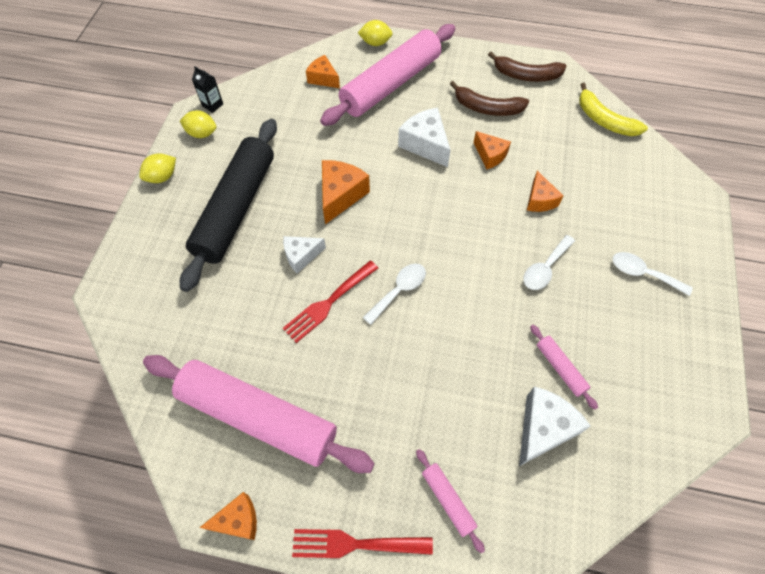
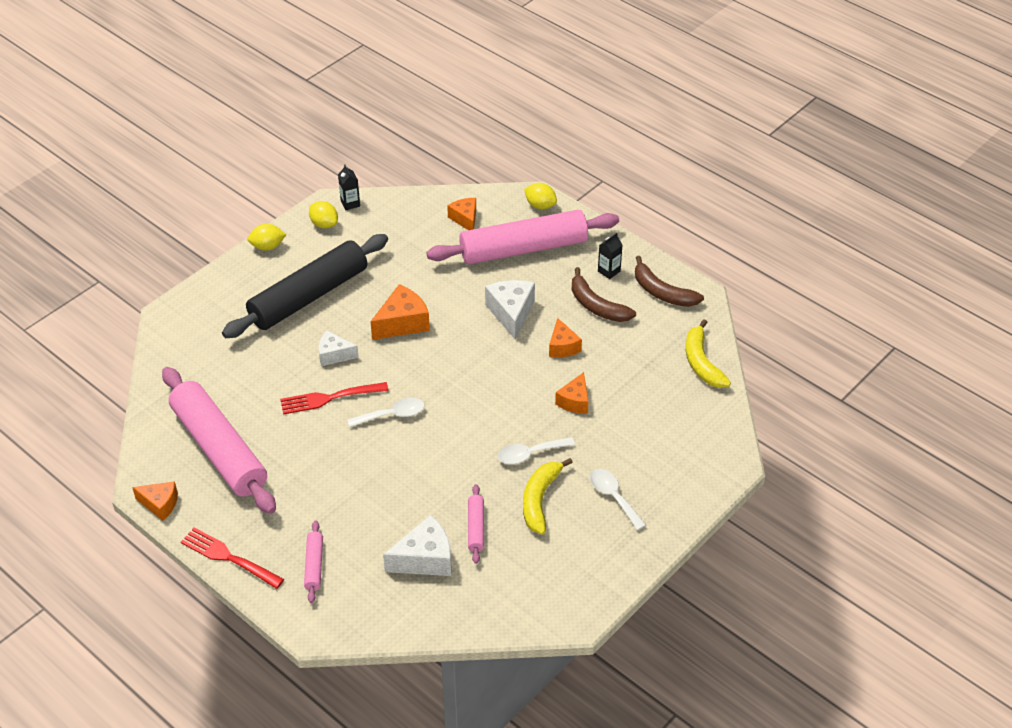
camera: 30 degrees right, 15 degrees down
none -> yellow banana [523,458,573,534]
none -> black carton [598,233,622,279]

